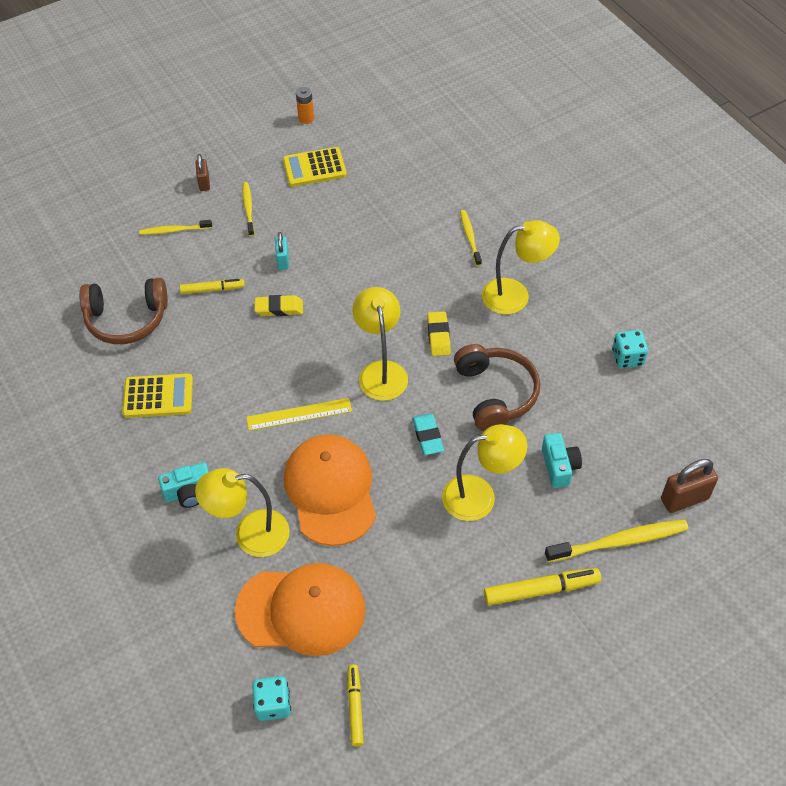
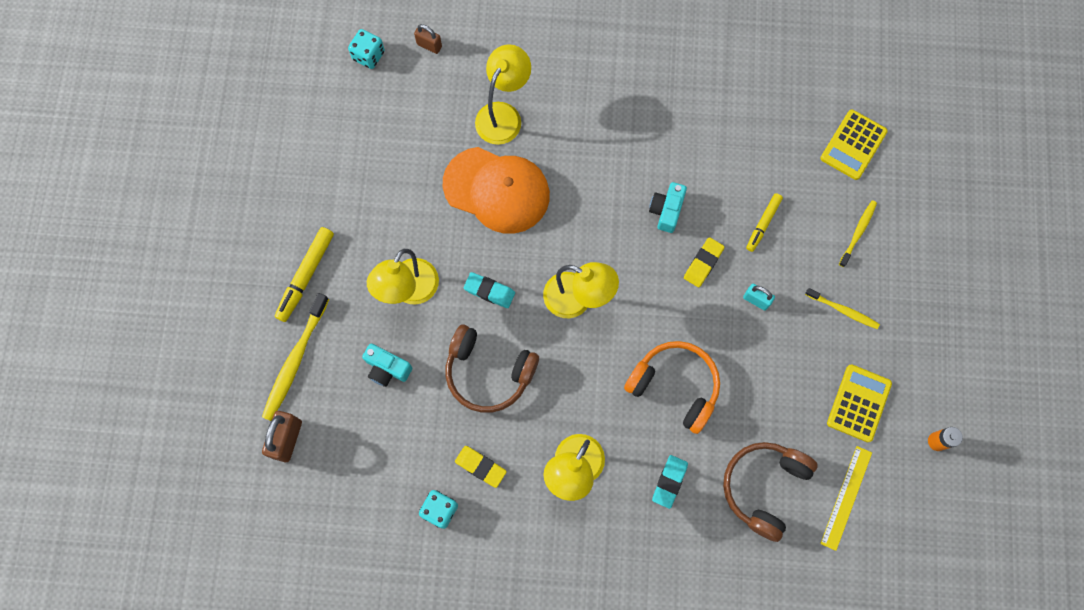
camera: 125 degrees right, 20 degrees up
brown headphones [79,278,168,344] -> brown headphones moved to [723,442,818,542]
yellow calculator [122,373,193,418] -> yellow calculator moved to [820,109,888,180]
turquoise camera [158,462,209,508] -> turquoise camera moved to [649,182,687,233]
brown padlock [195,154,210,191] -> brown padlock moved to [414,24,442,54]
orange cap [235,563,366,656] -> none
yellow ruler [246,398,352,431] -> yellow ruler moved to [820,446,872,551]
yellow marker [347,664,364,746] -> none
yellow eraser [427,311,451,356] -> yellow eraser moved to [455,446,507,488]
yellow toothbrush [460,210,482,266] -> turquoise eraser [652,455,688,509]
none -> orange headphones [624,341,720,434]

